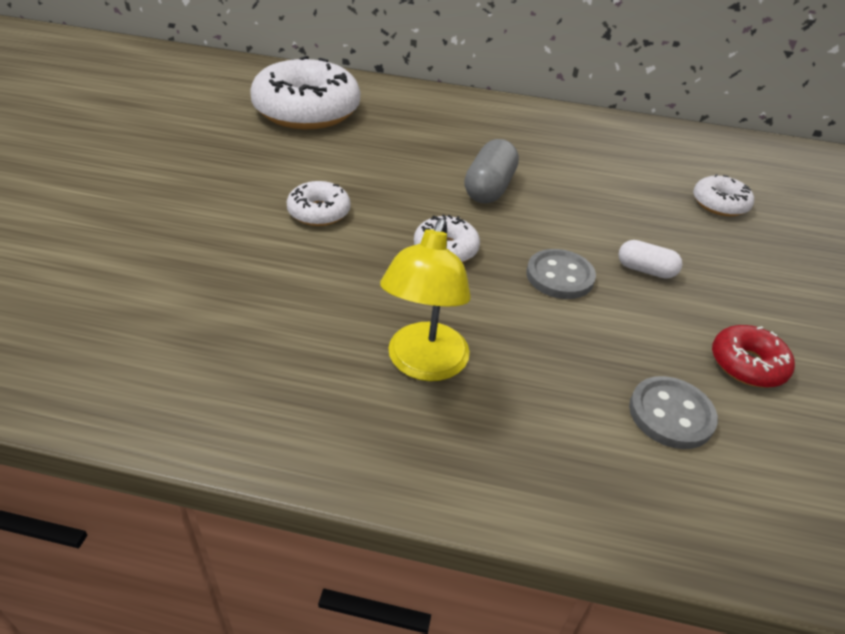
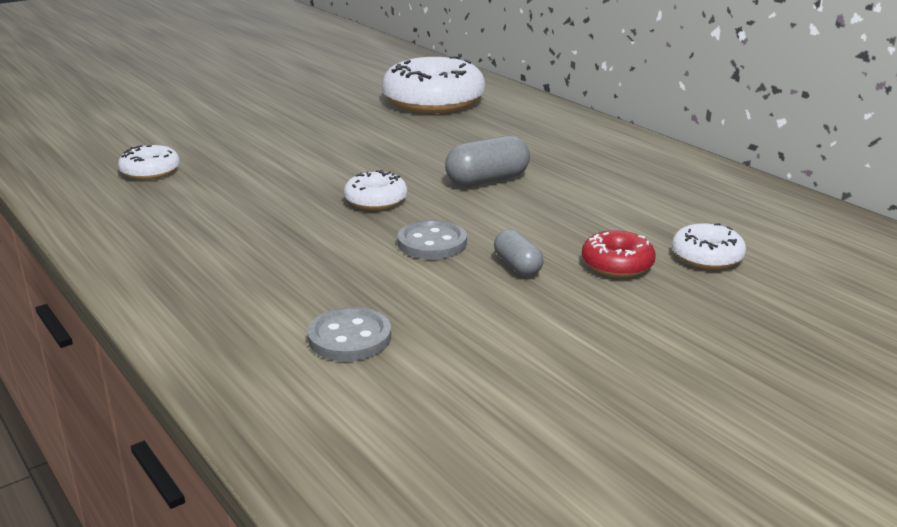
camera: 45 degrees right, 15 degrees down
white donut [287,181,350,226] -> white donut moved to [118,145,180,180]
yellow lamp [380,219,471,381] -> none
white capsule [618,240,683,279] -> grey capsule [494,229,544,276]
red donut [712,325,795,388] -> red donut moved to [582,230,656,277]

